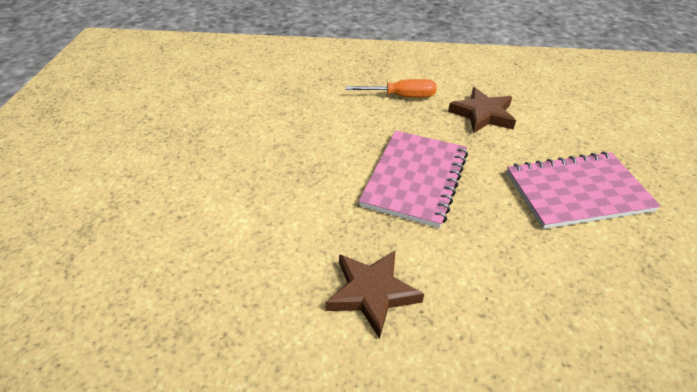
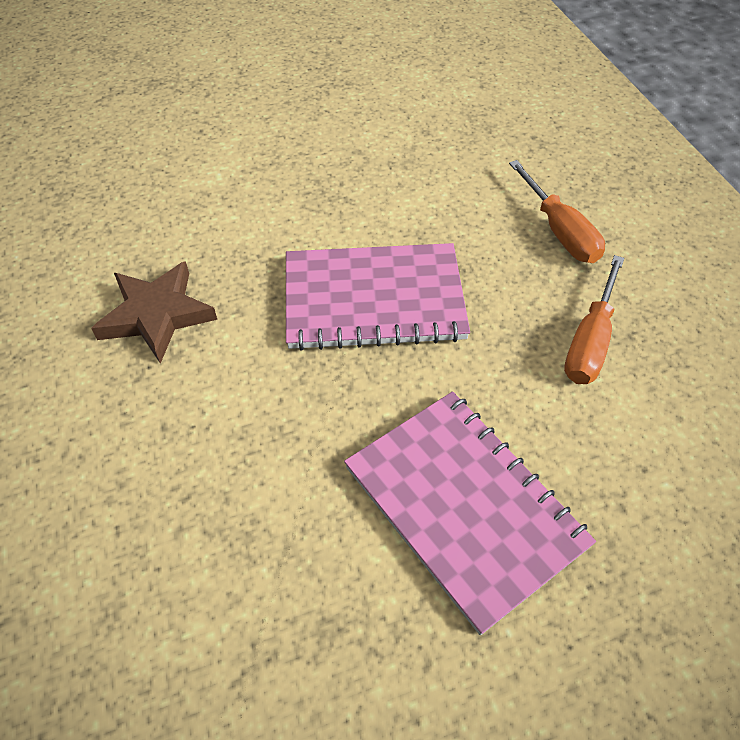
camera: 65 degrees right, 10 degrees up
brown star [448,87,516,134] -> orange screwdriver [564,255,624,384]

